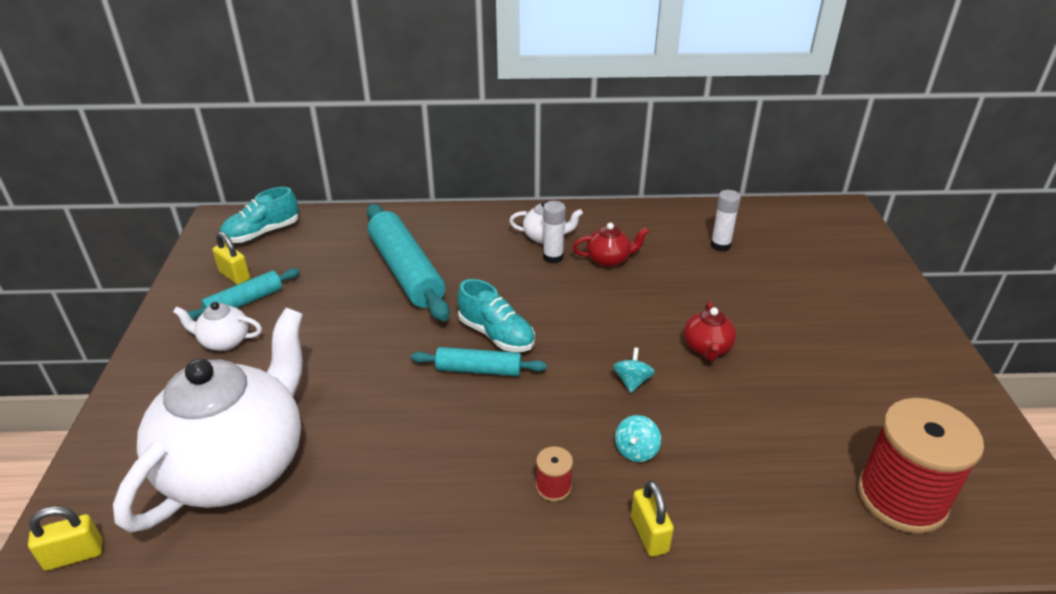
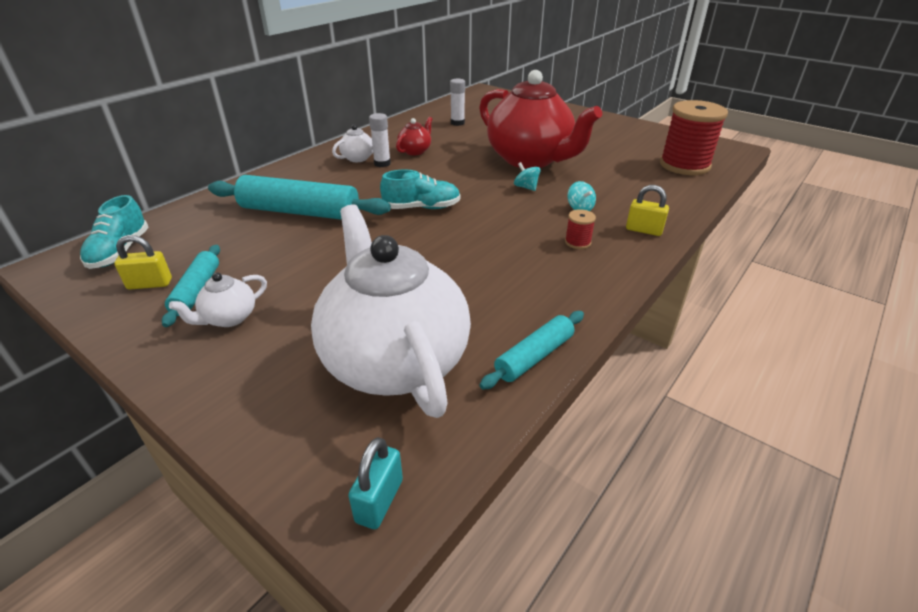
camera: 50 degrees left, 0 degrees up
yellow padlock [28,506,103,571] -> turquoise padlock [348,437,403,529]
turquoise rolling pin [411,347,547,376] -> turquoise rolling pin moved to [479,311,584,390]
red teapot [684,301,736,361] -> red teapot [479,70,602,169], size x2.46

